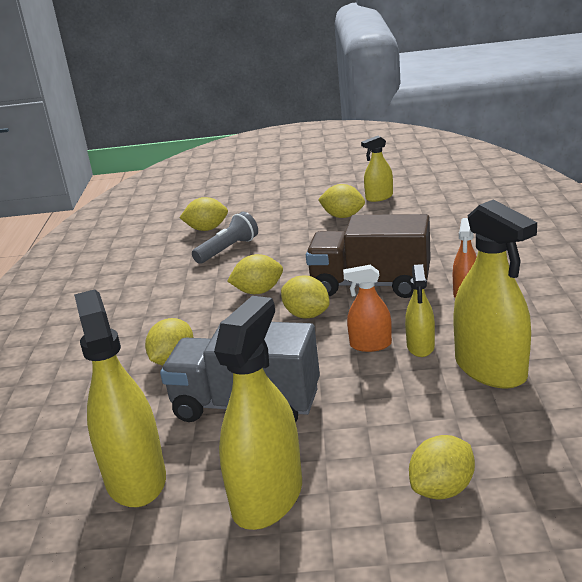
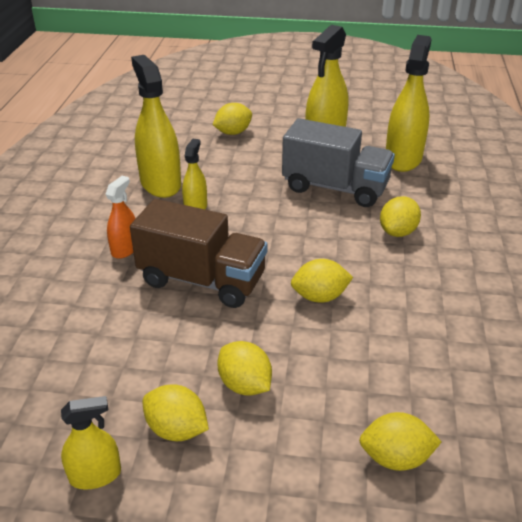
camera: 175 degrees left, 10 degrees up
yellow spray bottle [74,289,166,507] -> yellow spray bottle turned 150 degrees counterclockwise [386,35,432,172]
grey flashlight [192,212,258,264] -> none
yellow lemon [281,276,330,318] -> yellow lemon moved to [217,341,272,395]
orange spray bottle [343,265,392,352] -> none

